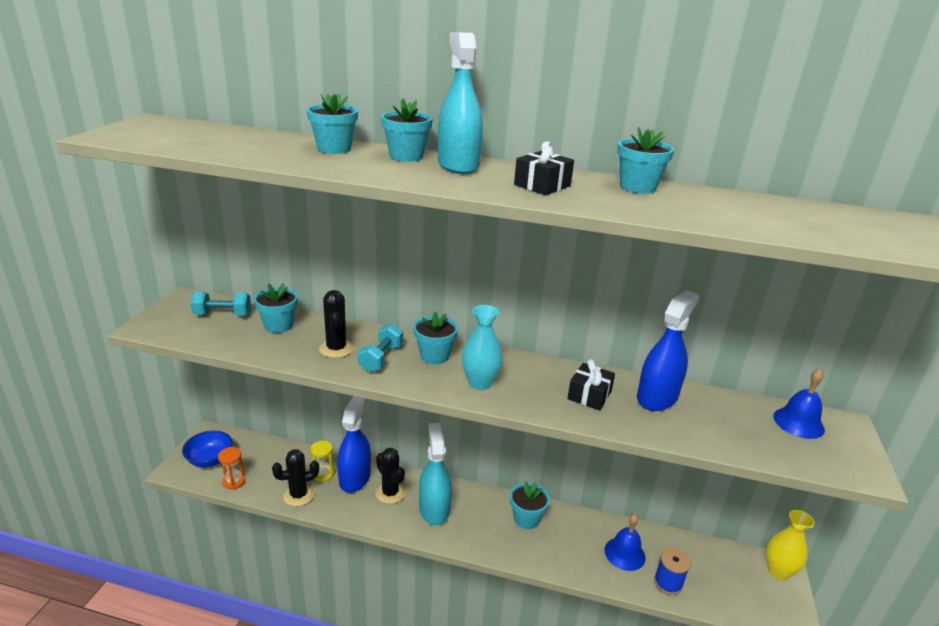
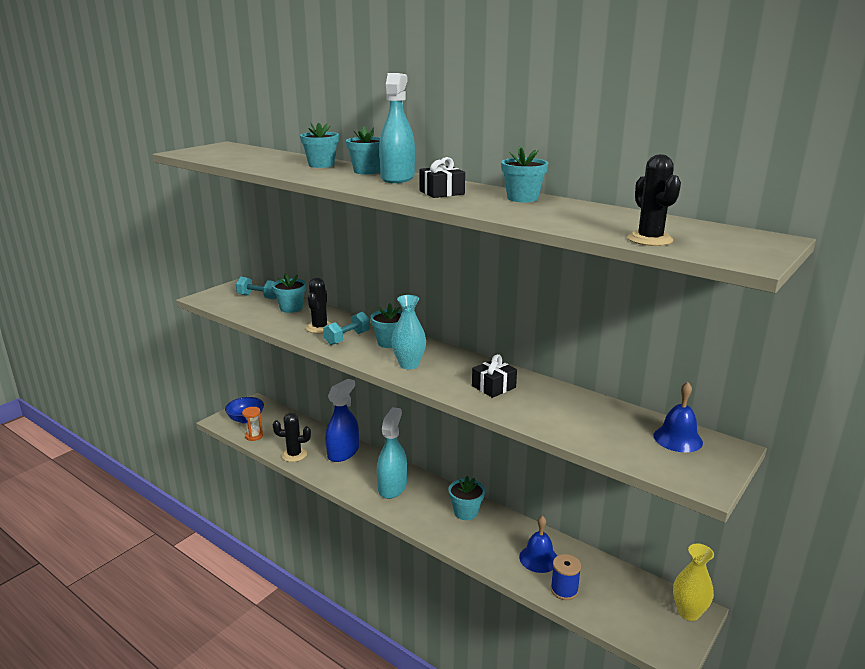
camera: 25 degrees right, 5 degrees down
yellow hourglass [310,441,334,482] -> none
black cactus [375,448,405,504] -> black cactus moved to [627,154,681,246]
blue spray bottle [637,290,699,411] -> none

